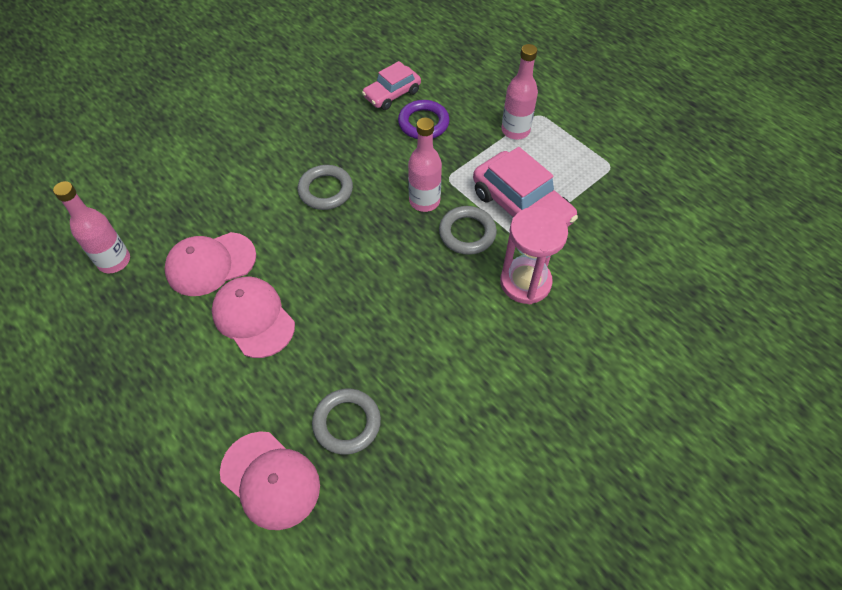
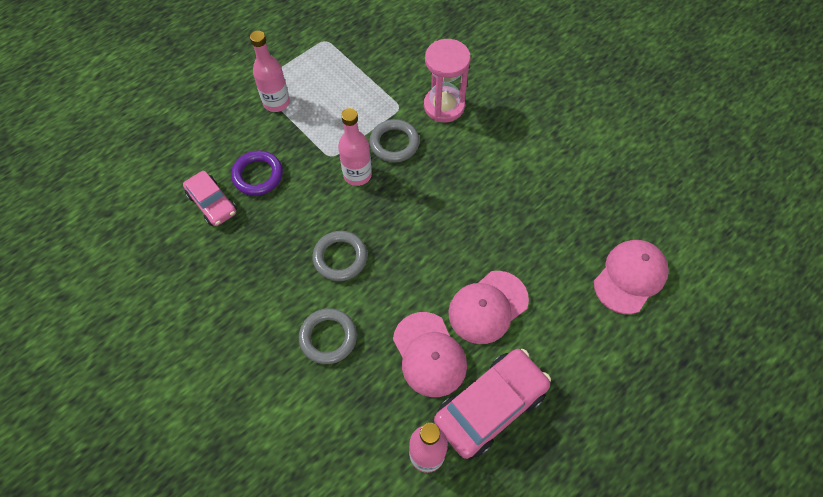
camera: 90 degrees left, 5 degrees up
grey ring [312,389,381,455] -> grey ring moved to [299,308,357,364]
pink car [473,147,578,227] -> pink car moved to [434,349,551,459]

